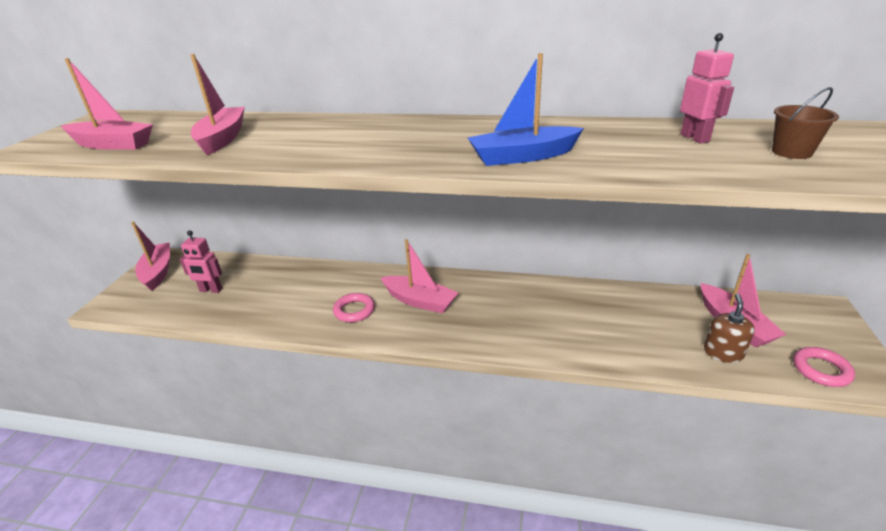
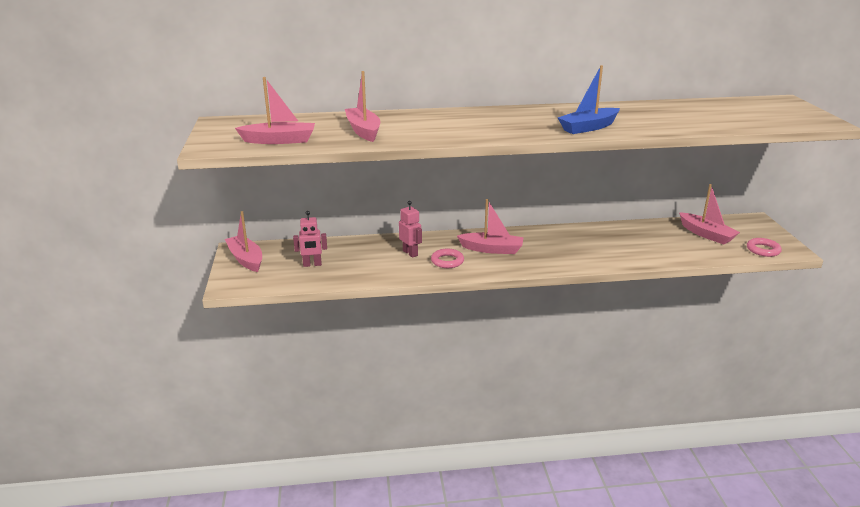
camera: 20 degrees left, 5 degrees down
pink robot [680,33,734,144] -> pink robot moved to [399,201,422,258]
brown soap dispenser [704,294,755,363] -> none
brown bucket [772,87,839,159] -> none

